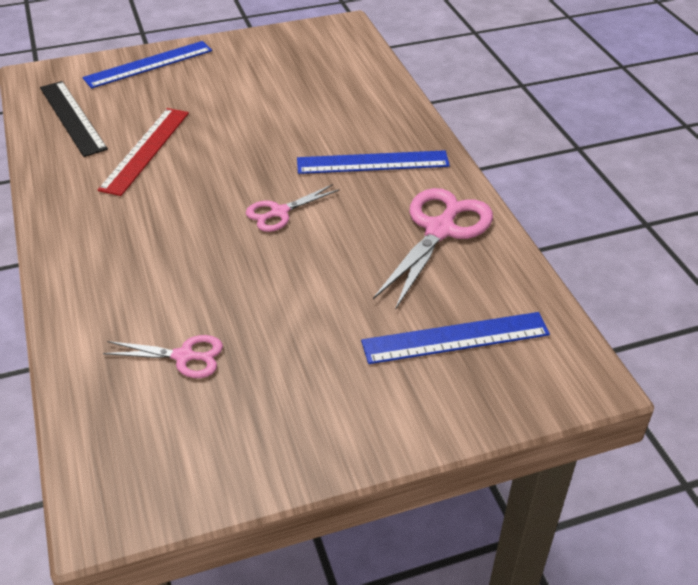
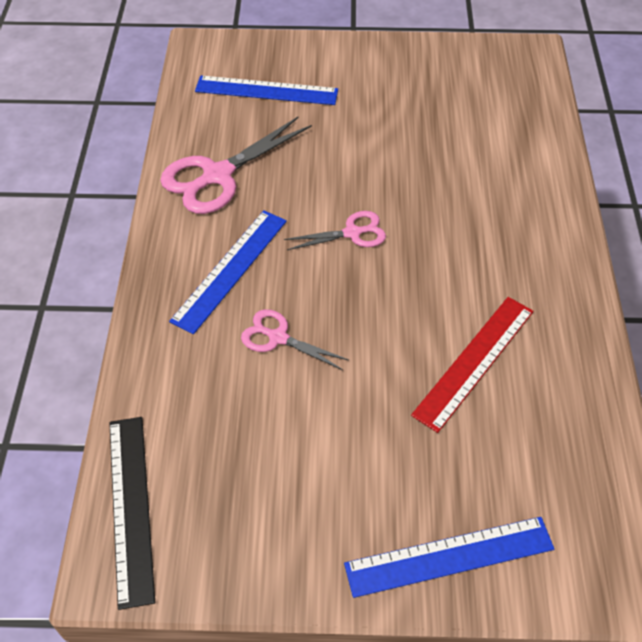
camera: 160 degrees left, 10 degrees up
black ruler [40,81,108,157] -> black ruler moved to [109,417,155,610]
pink scissors [103,335,223,378] -> pink scissors moved to [241,309,348,370]
blue ruler [297,150,450,174] -> blue ruler turned 75 degrees counterclockwise [169,210,287,334]

